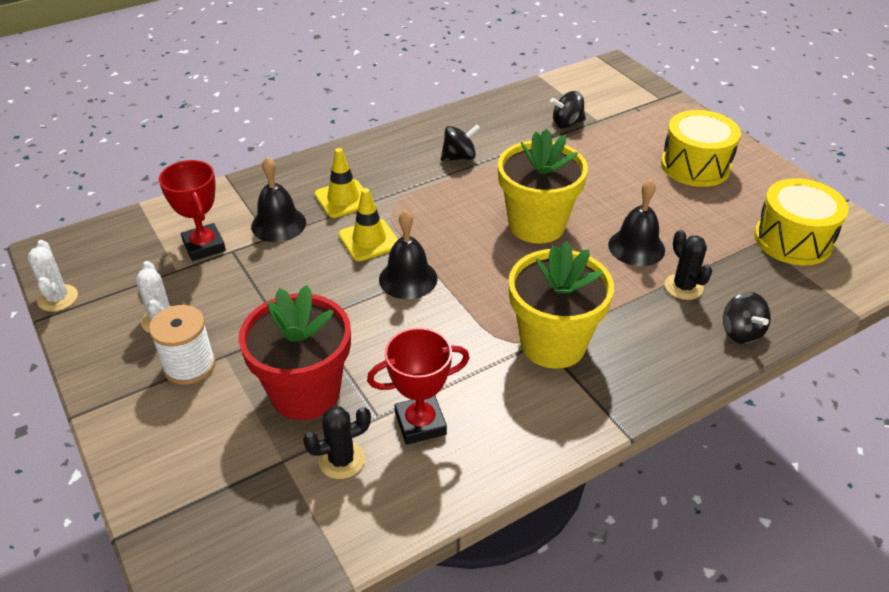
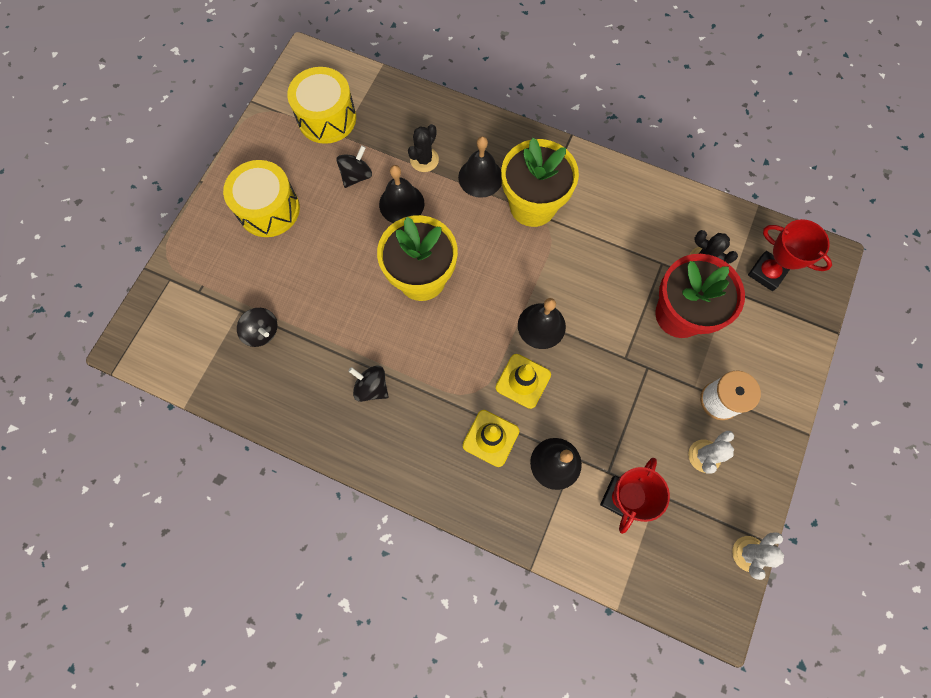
camera: 125 degrees left, 30 degrees up
red trophy [367,328,469,445] -> red trophy moved to [748,219,832,291]
black spinning top [723,292,771,344] -> black spinning top moved to [336,145,372,188]
none -> black bell [458,136,502,198]

